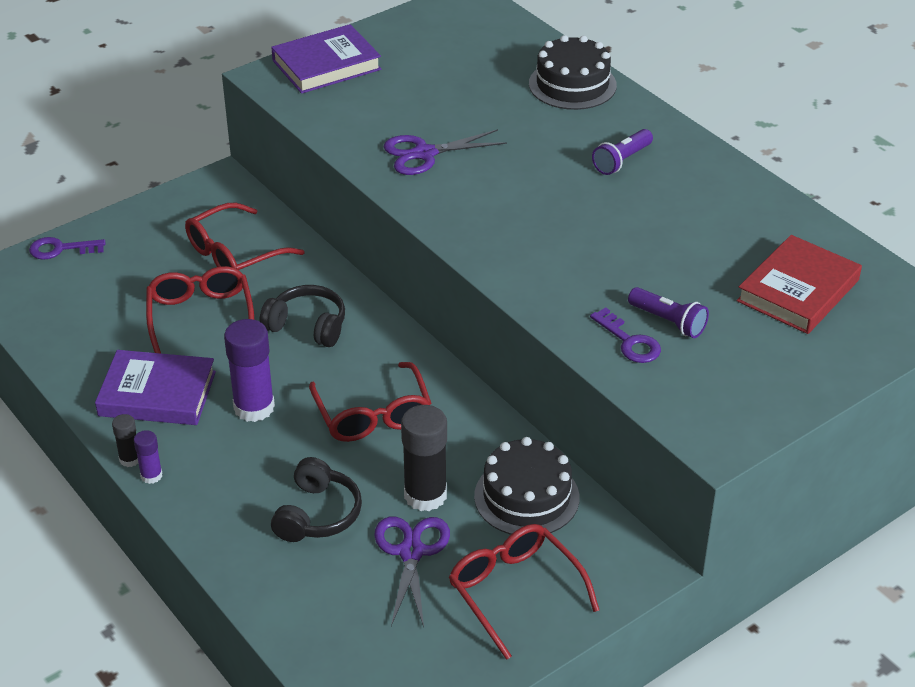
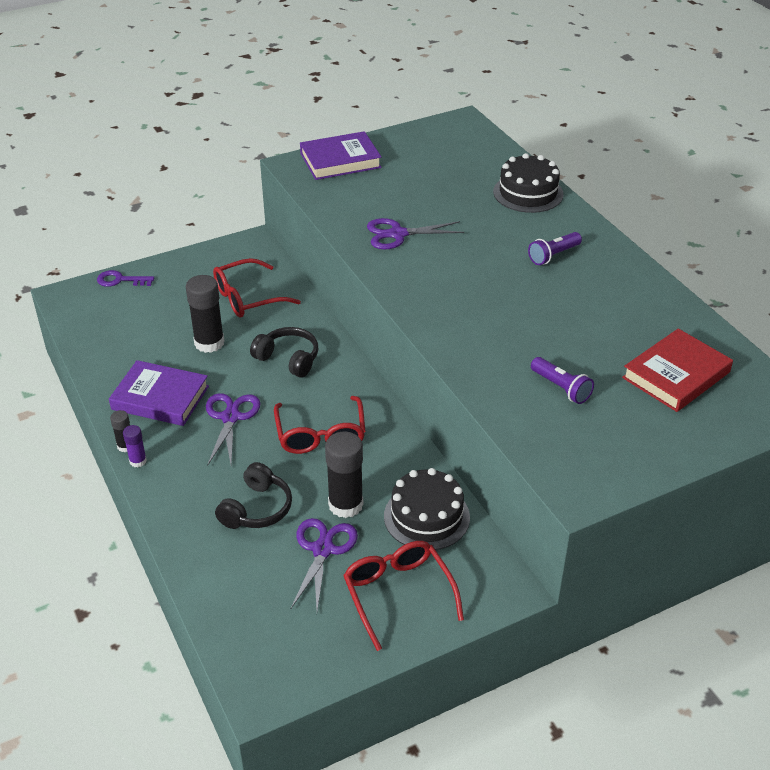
camera: 10 degrees right, 0 degrees up
red glasses [146,266,254,353] -> black glue stick [185,275,224,353]
purple glue stick [224,319,275,422] -> purple scissors [206,393,261,466]
purple key [590,307,661,363] -> none

